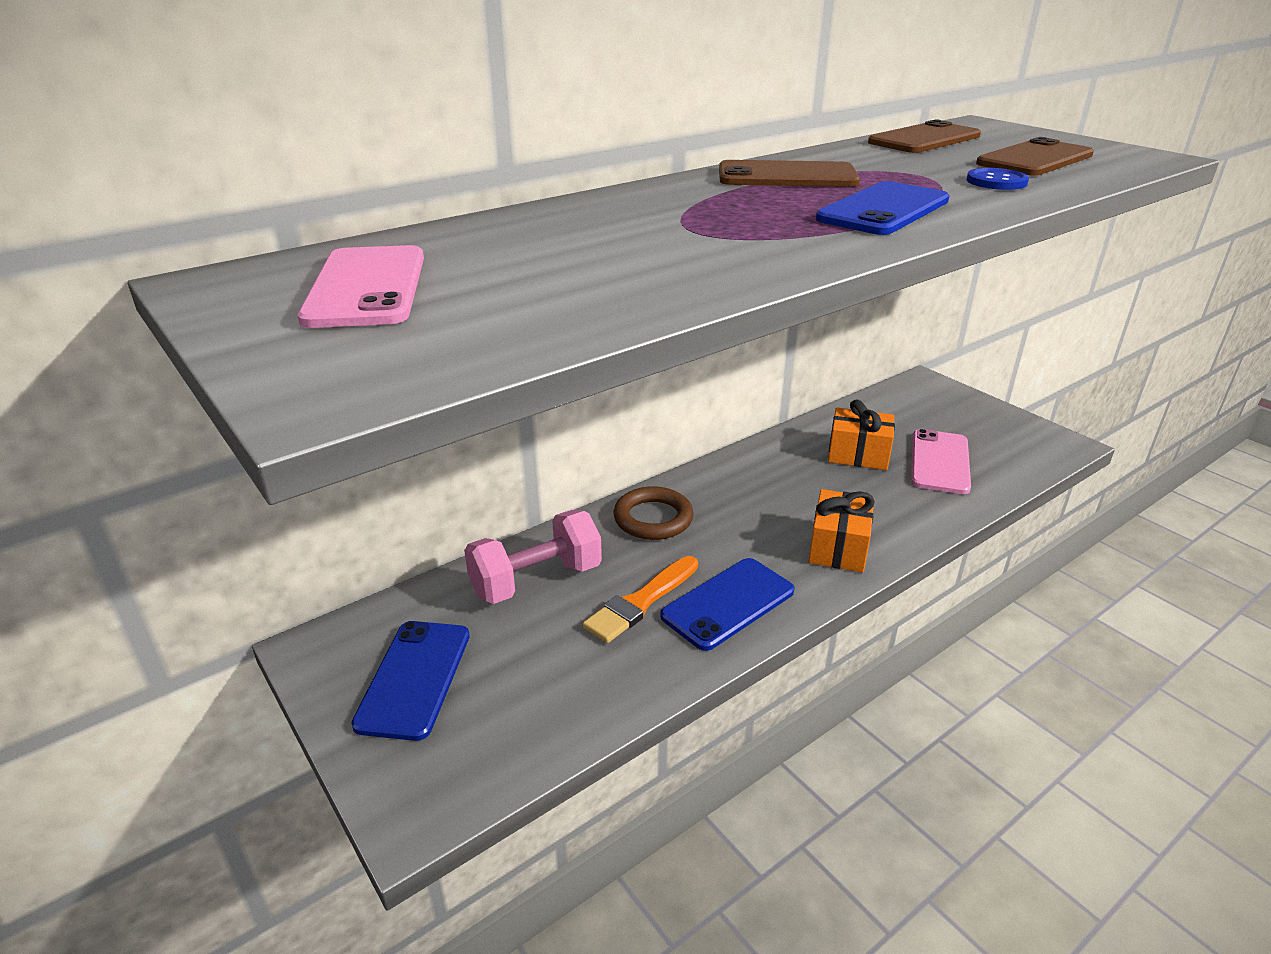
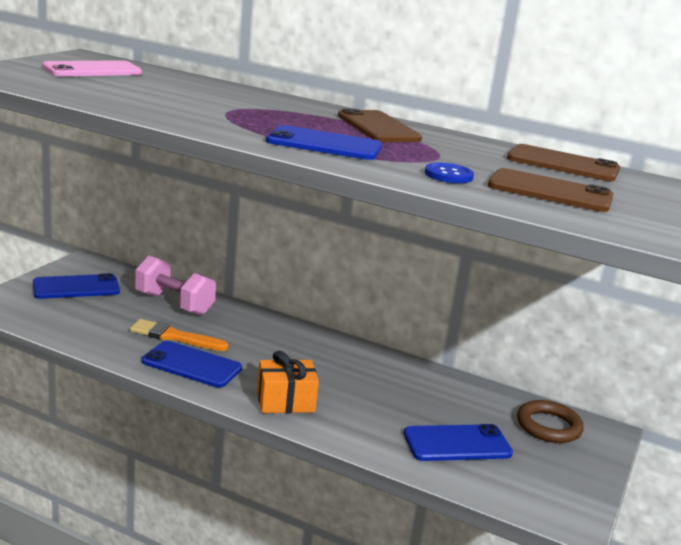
camera: 60 degrees right, 10 degrees down
brown ring [613,486,694,540] -> brown ring moved to [517,400,584,443]
orange gift [828,400,895,470] -> none
pink phone [911,429,971,494] -> blue phone [404,424,513,461]

